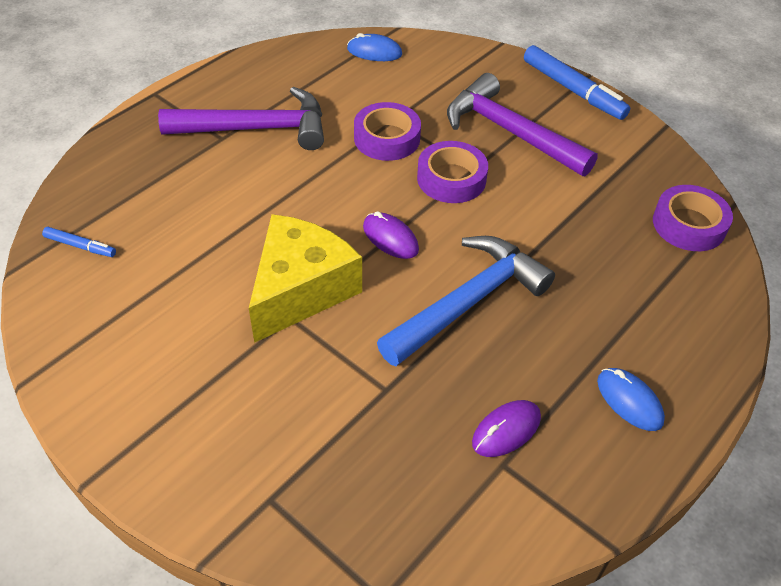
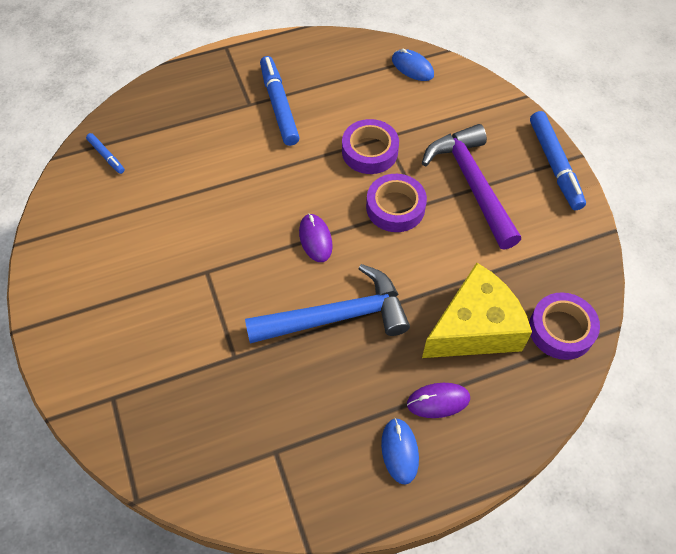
camera: 30 degrees right, 10 degrees up
purple hammer [158,87,324,150] -> blue marker [260,56,300,146]
yellow cheese [249,214,362,343] -> yellow cheese moved to [422,263,532,358]
purple mouse [472,400,541,457] -> purple mouse moved to [407,383,470,418]

